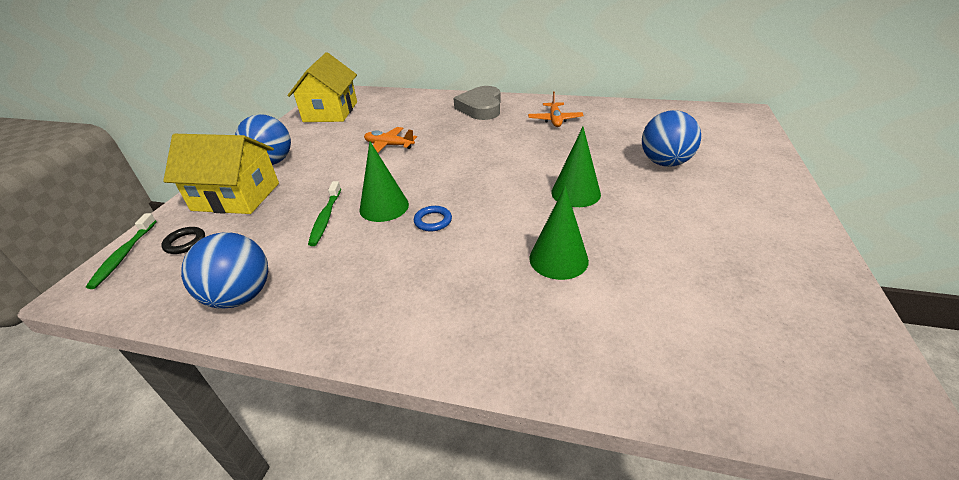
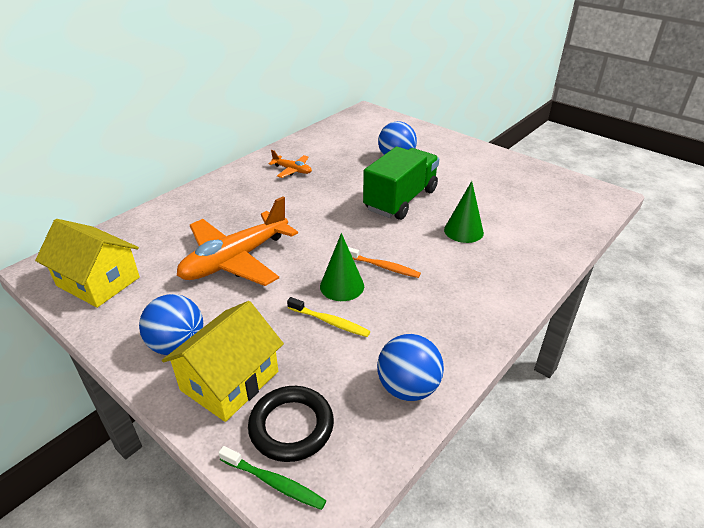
camera: 65 degrees left, 0 degrees up
black ring [161,227,205,254] -> black ring [248,386,334,462], size x1.98
green toothbrush [308,181,341,246] -> yellow toothbrush [287,297,370,337]
orange plane [364,127,417,153] -> orange plane [177,196,298,286], size x2.17
blue ring [414,206,452,231] -> orange toothbrush [348,247,421,278]
grey heart [453,86,501,120] -> none
green cone [551,127,601,207] -> green truck [363,147,439,220]

